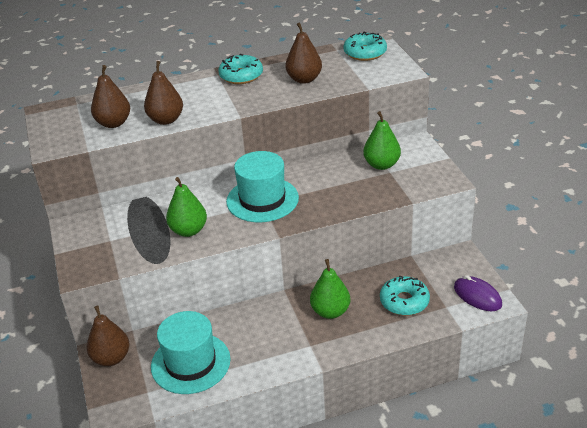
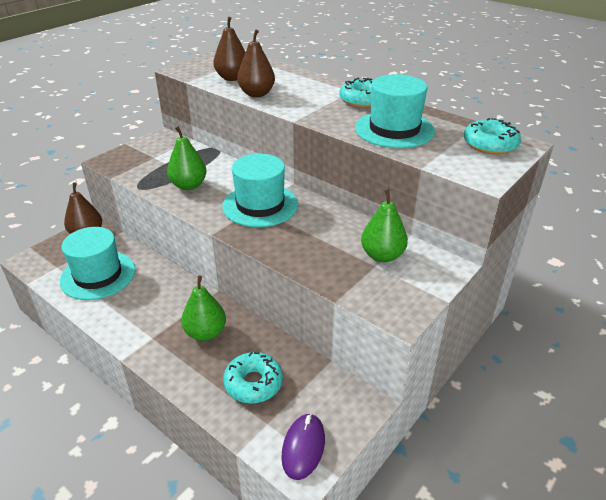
camera: 55 degrees right, 0 degrees up
brown pear [286,22,322,84] -> turquoise hat [355,74,435,148]

